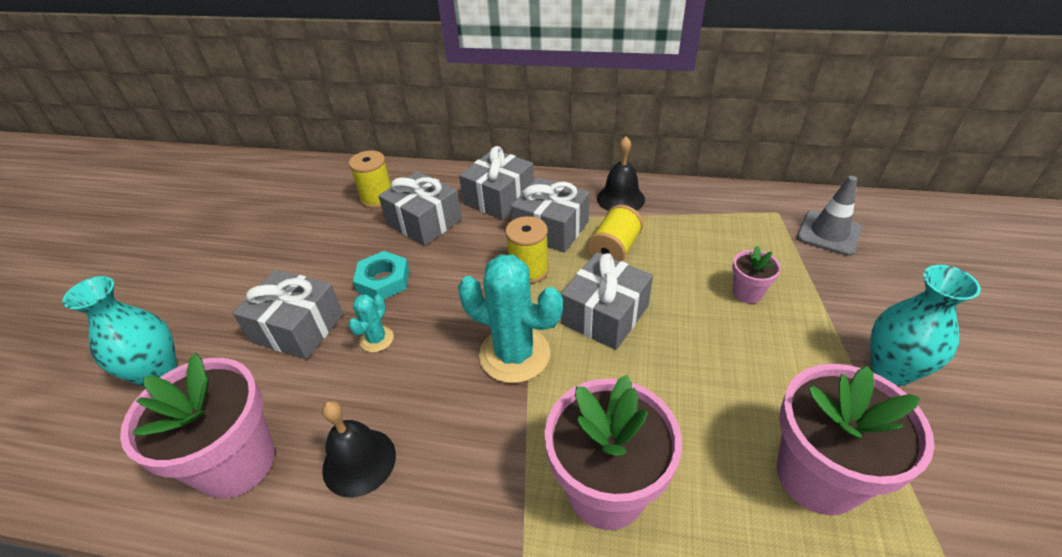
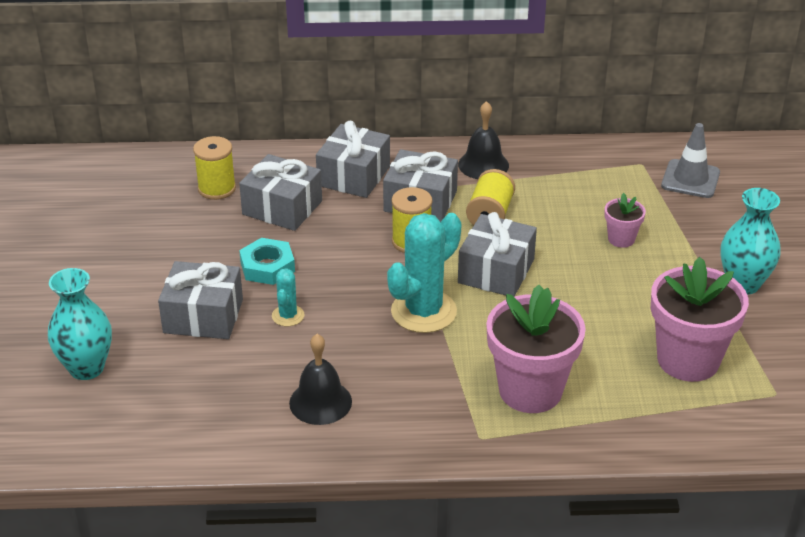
camera: 15 degrees left, 5 degrees down
pink flower pot [120,353,275,499] -> none
turquoise cactus [458,255,563,383] -> turquoise cactus turned 60 degrees counterclockwise [387,213,462,333]

